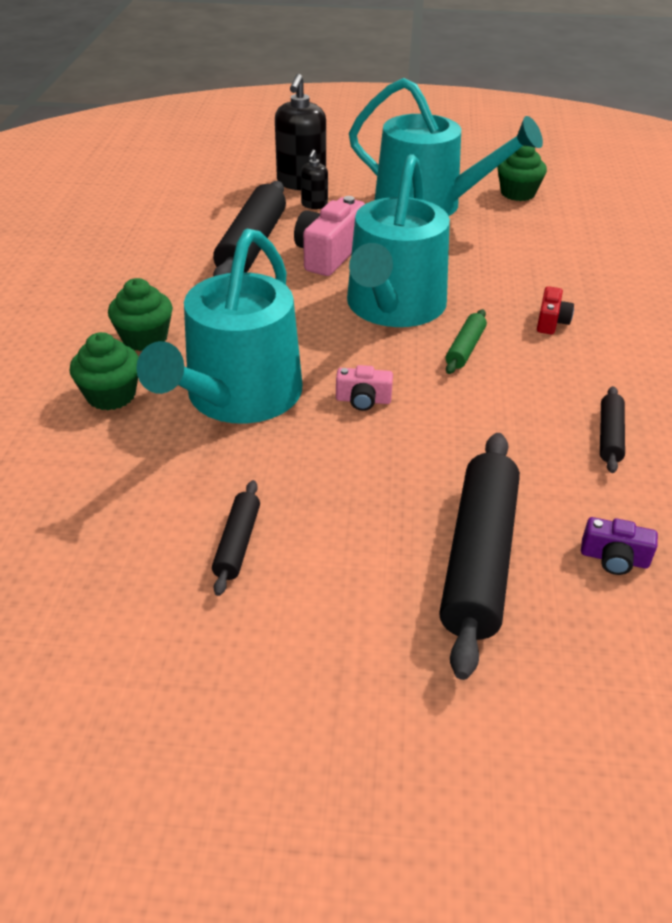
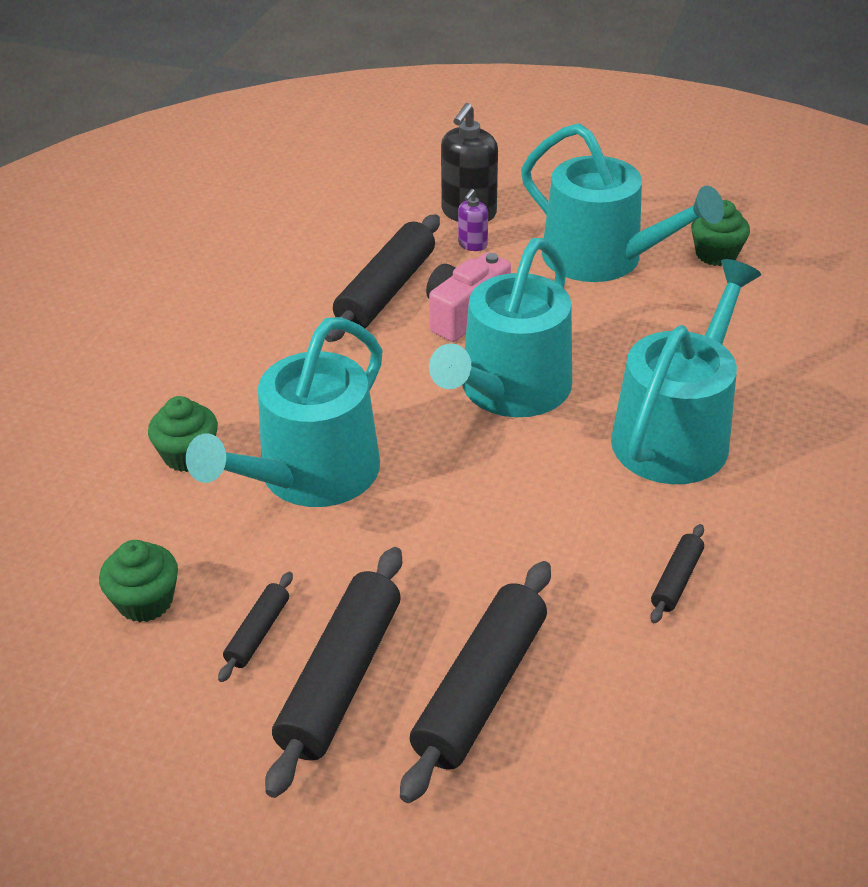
camera: 15 degrees right, 0 degrees up
green cupcake [108,278,173,351] -> green cupcake moved to [99,540,178,622]
black soap dispenser [301,150,328,209] -> purple soap dispenser [458,189,488,251]
pink camera [336,365,393,411] -> none
green rolling pin [445,309,487,374] -> none
red camera [537,286,574,334] -> turquoise watering can [611,259,761,484]
purple camera [581,517,658,575] -> none
none -> black rolling pin [265,547,402,798]

